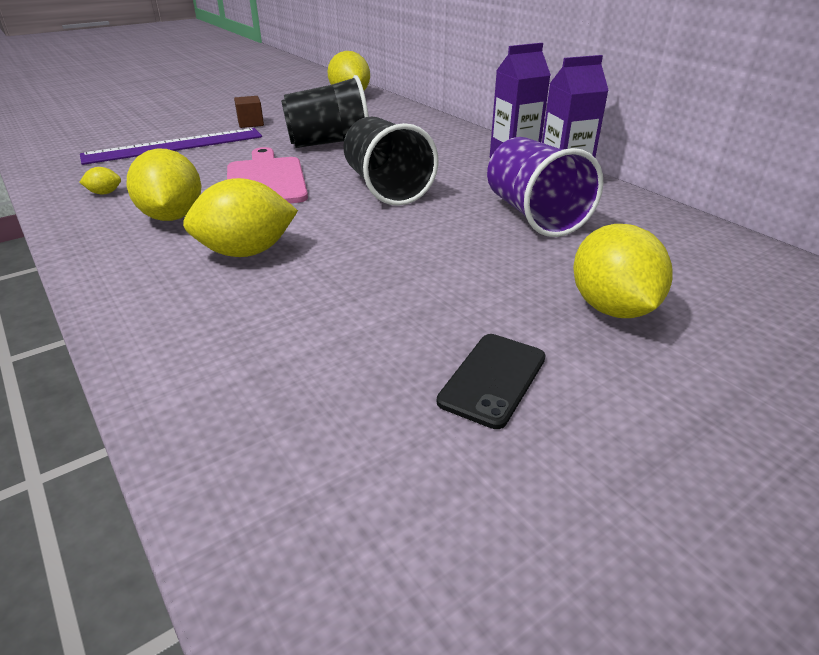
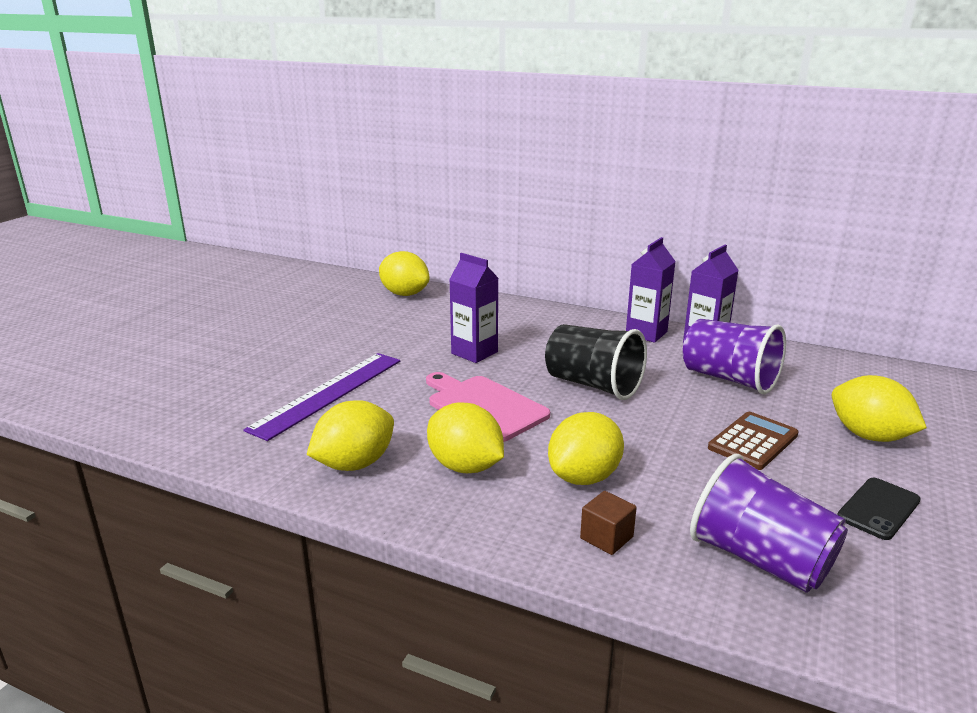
camera: 30 degrees left, 10 degrees down
yellow lemon [79,167,121,194] -> yellow lemon [307,400,394,471], size x2.32
brown cube [234,96,264,128] -> brown cube moved to [580,491,637,555]
black cup [281,75,369,148] -> purple carton [449,253,499,363]
black phone [437,334,546,429] -> black phone turned 45 degrees clockwise [837,478,921,540]
none -> purple cup [690,454,848,593]
none -> brown calculator [708,412,799,470]

